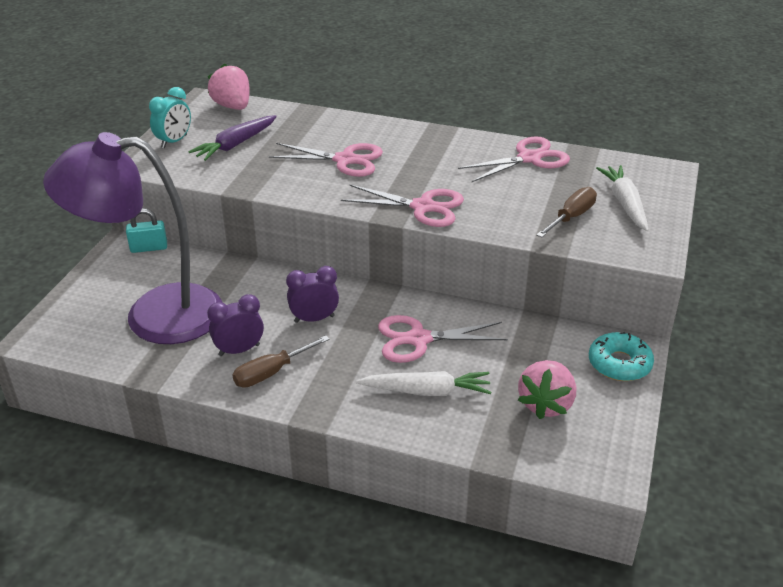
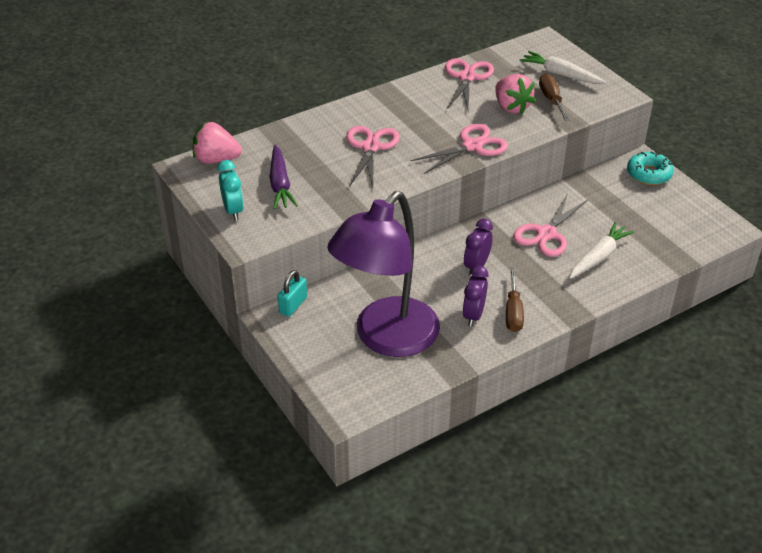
camera: 50 degrees left, 5 degrees up
pink scissors [268,143,383,177] -> pink scissors turned 45 degrees counterclockwise [346,126,400,187]
pink strawberry [518,360,576,419] -> pink strawberry moved to [495,74,536,114]

